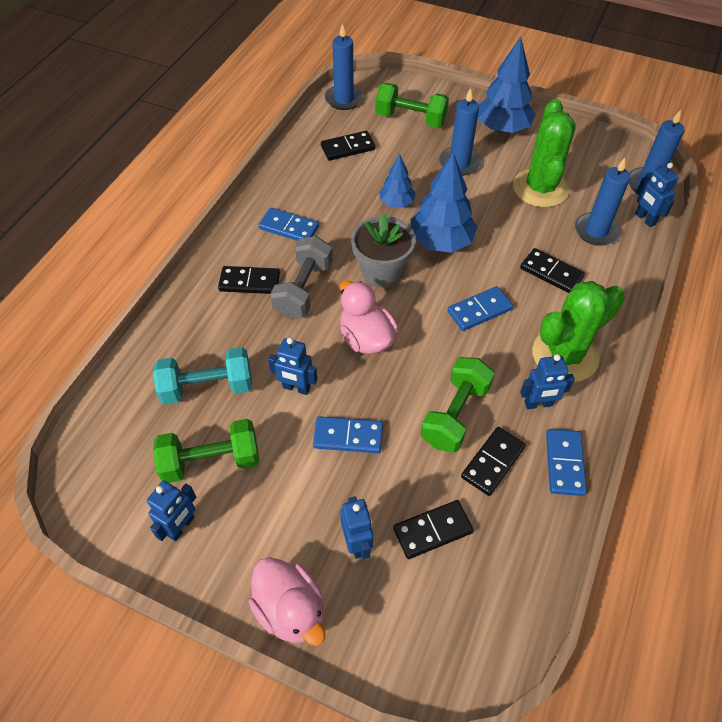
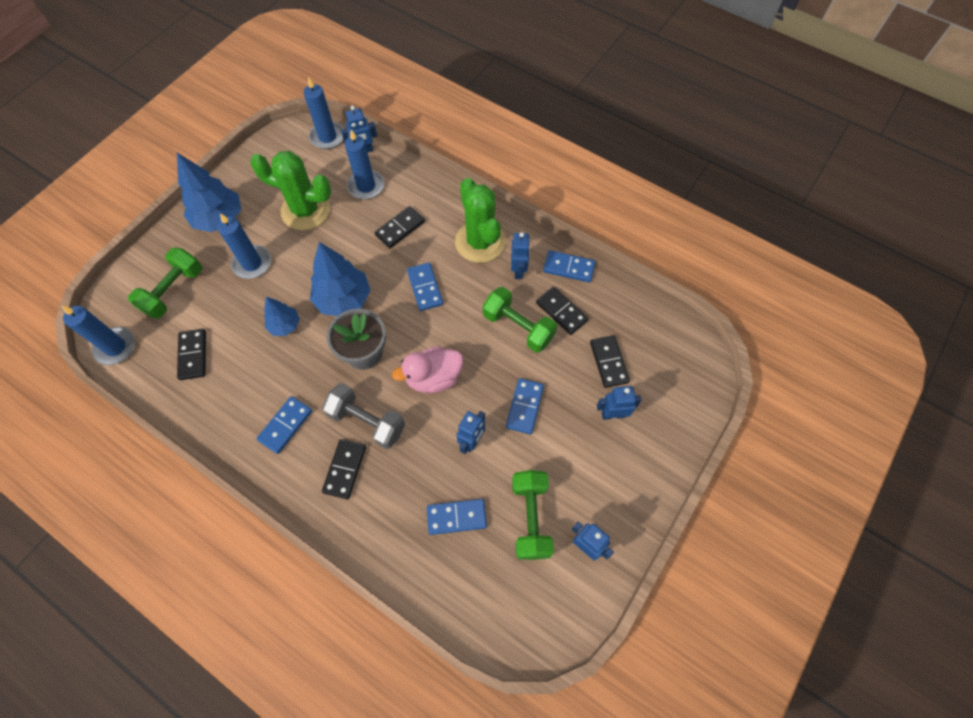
camera: 80 degrees left, 10 degrees up
turquoise dumbbell [153,347,252,405] -> blue domino [427,499,487,535]
pink duck [249,557,325,646] -> none

